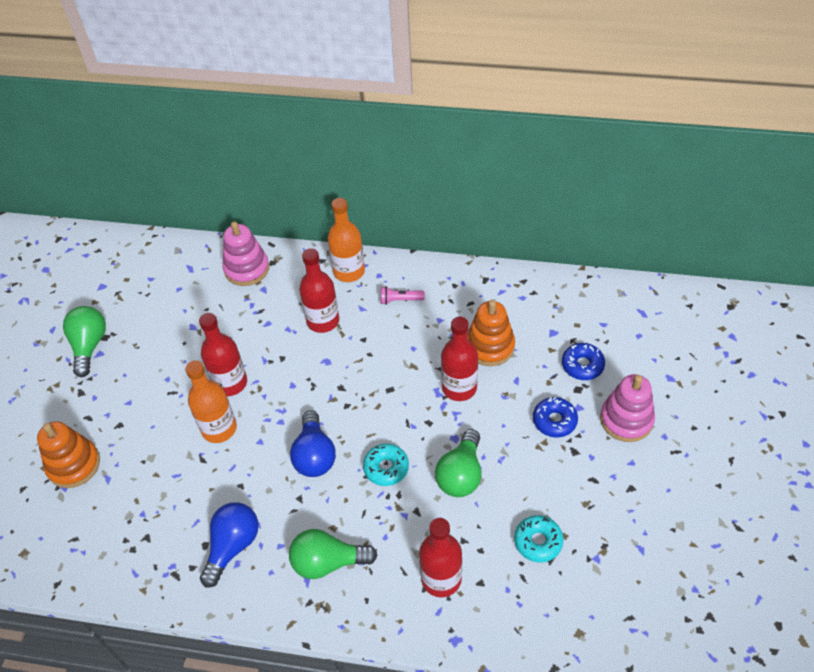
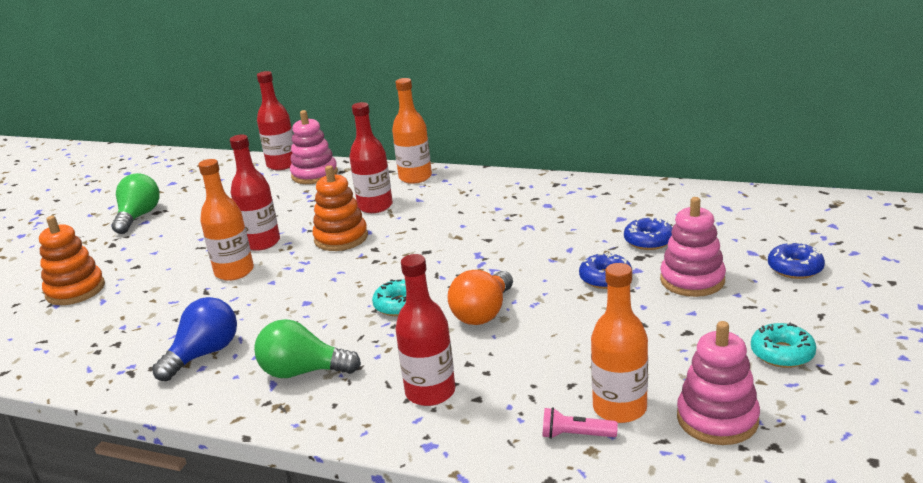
camera: 10 degrees right, 25 degrees down
blue light bulb [290,410,336,477] -> none
pink flashlight [381,286,425,305] -> pink flashlight moved to [542,407,618,439]
green light bulb [435,429,481,497] -> orange light bulb [448,270,513,325]
red bottle [441,317,478,401] -> red bottle moved to [257,71,293,170]
orange stacking toy [467,300,515,366] -> orange stacking toy moved to [312,165,368,251]
turquoise donut [514,515,564,562] -> turquoise donut moved to [751,323,816,368]
none -> orange bottle [591,263,648,423]
none -> pink stacking toy [677,321,760,445]
none -> blue donut [768,242,825,279]

